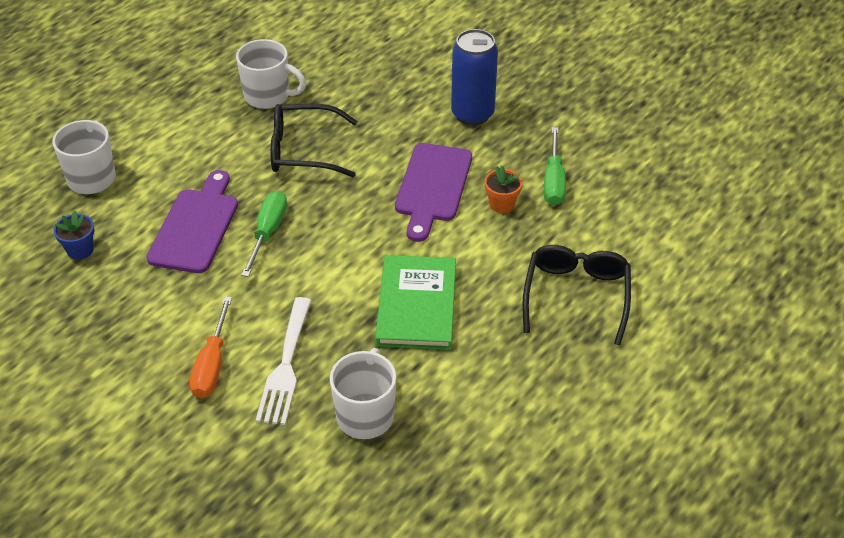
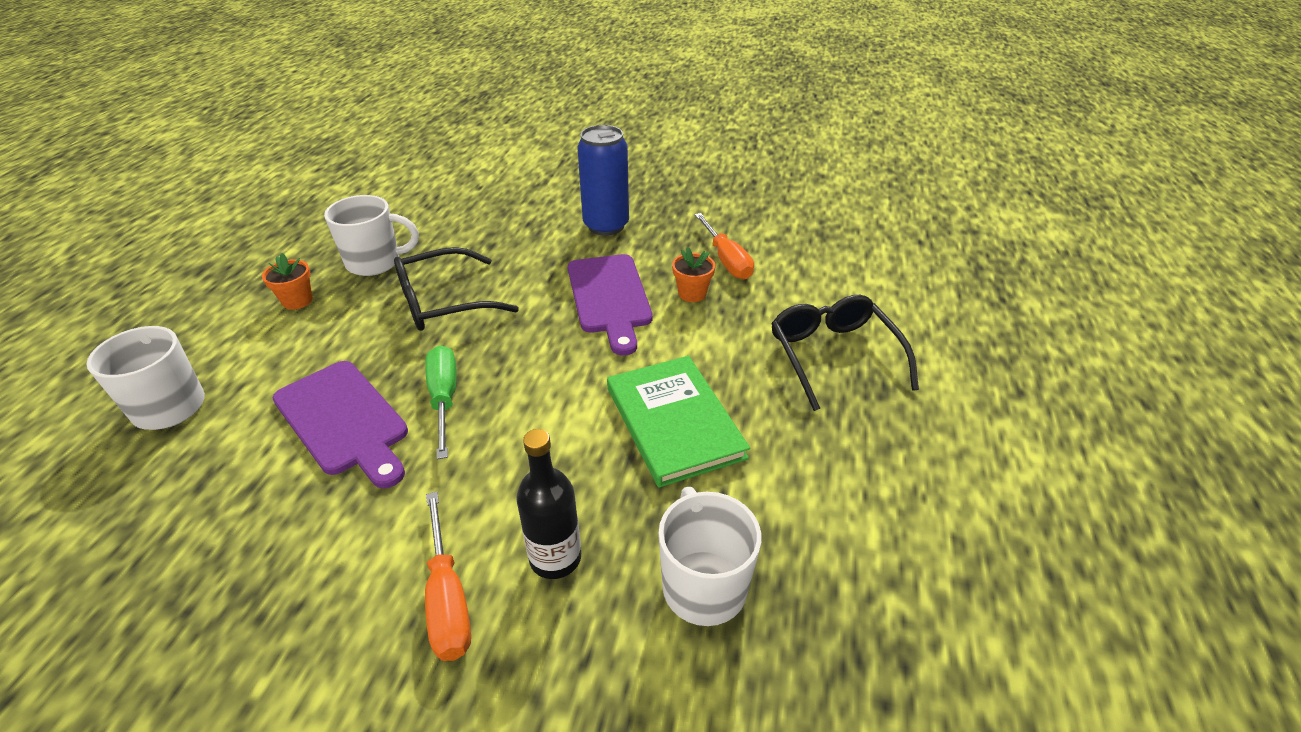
camera: 25 degrees left, 5 degrees down
blue flower pot [54,210,95,260] -> none
purple cutting board [146,170,238,273] -> purple cutting board turned 150 degrees clockwise [273,361,408,488]
white fork [256,297,311,425] -> black bottle [516,429,581,579]
green screwdriver [544,127,566,206] -> orange screwdriver [695,213,754,279]
none -> orange flower pot [262,253,313,310]

